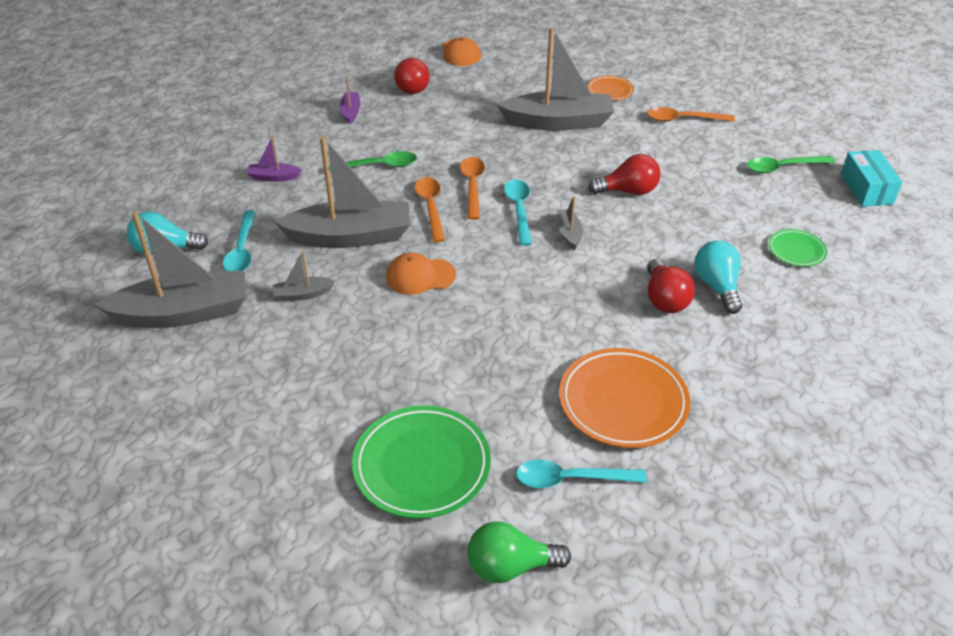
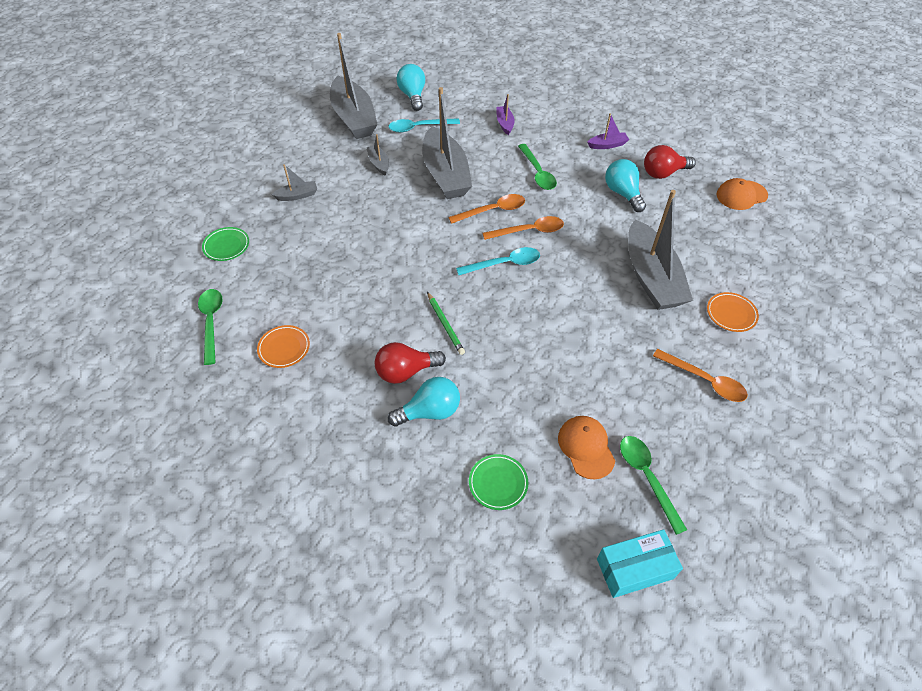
camera: 80 degrees right, 10 degrees up
green plate [352,405,491,519] -> green plate [202,227,249,261], size x0.52
orange cap [386,253,456,295] -> orange cap moved to [558,416,616,480]
green light bulb [467,522,571,583] -> none
turquoise spoon [516,460,647,488] -> green spoon [198,289,223,365]
grey boat [557,196,583,250] -> grey boat moved to [271,164,317,201]
orange plate [559,348,690,448] -> orange plate [257,325,310,368], size x0.52
red light bulb [588,154,661,195] -> none
orange spoon [647,107,735,122] -> orange spoon turned 135 degrees clockwise [653,349,748,402]
none -> green pencil [427,292,465,355]
none -> turquoise light bulb [605,159,646,212]

